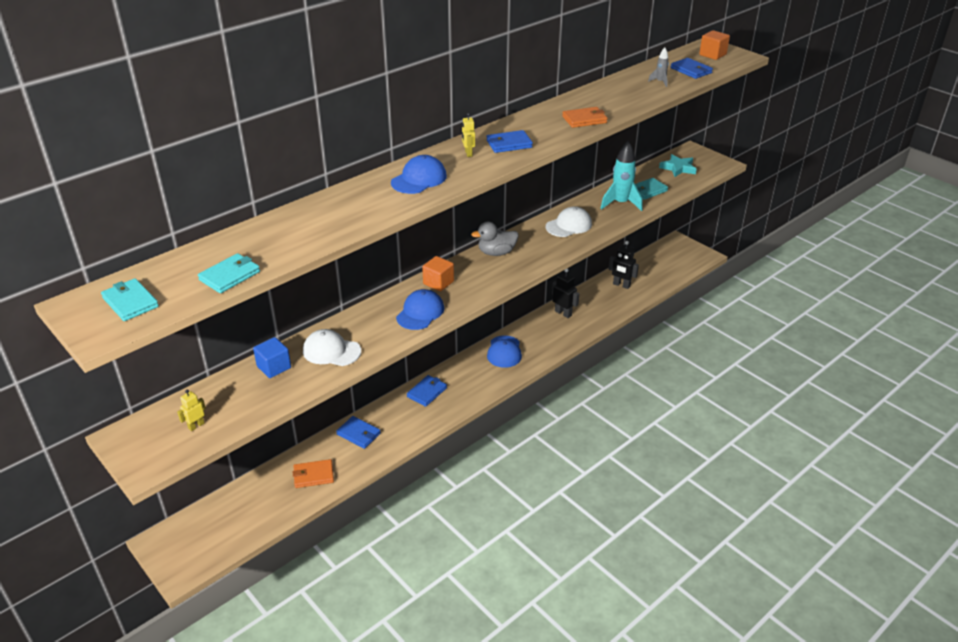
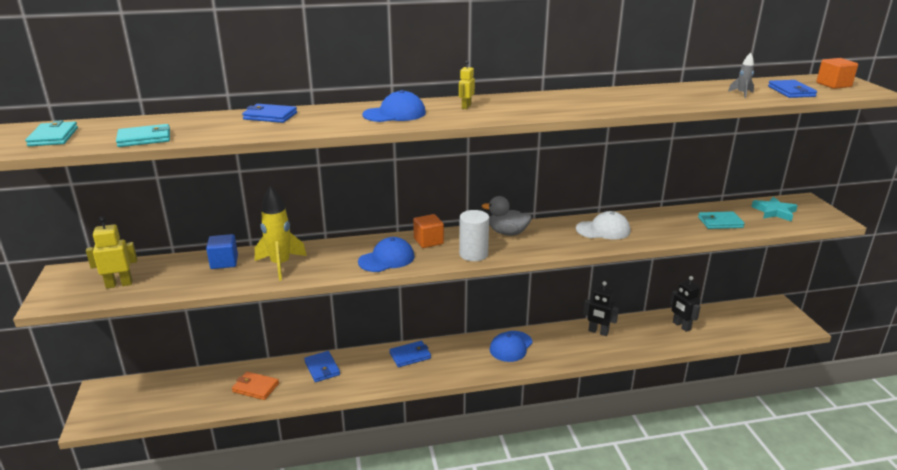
camera: 30 degrees right, 10 degrees down
yellow robot [177,390,206,431] -> yellow robot [86,217,137,289], size x1.63
white cap [303,329,361,366] -> yellow rocket [255,186,307,281]
blue wallet [487,130,533,153] -> blue wallet moved to [242,104,297,123]
black robot [552,269,579,318] -> black robot turned 135 degrees clockwise [583,281,619,336]
orange wallet [562,107,608,128] -> none
turquoise rocket [600,141,643,211] -> none
none -> white cylinder [459,210,489,261]

